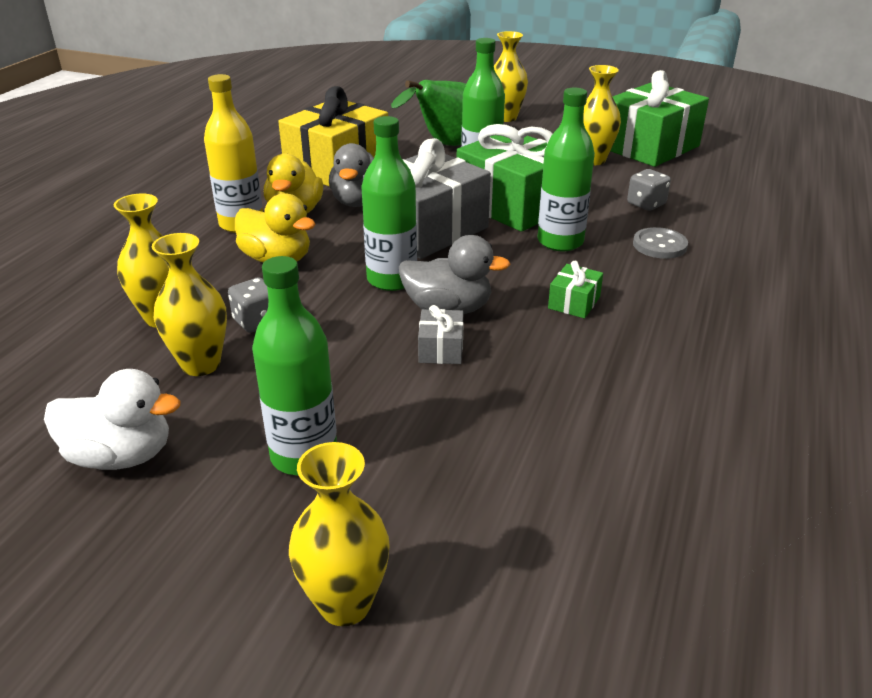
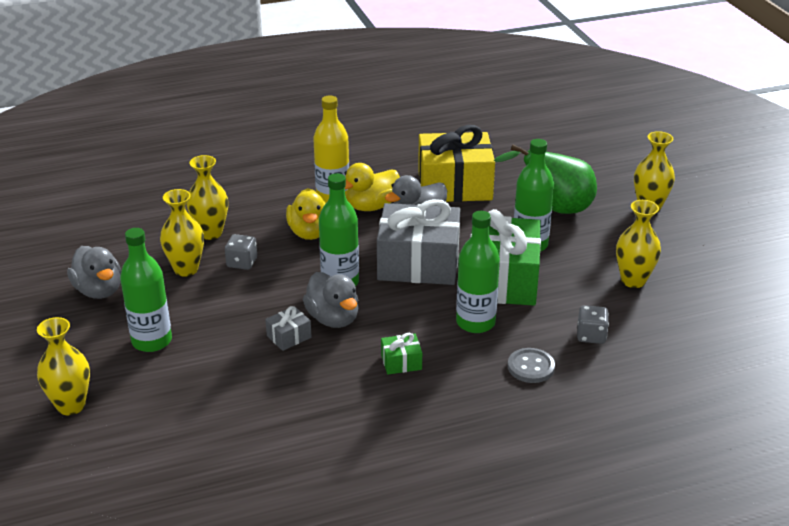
camera: 50 degrees right, 0 degrees up
white duck [44,369,181,470] -> grey duck [67,246,121,299]
green gift [610,70,709,167] -> none

